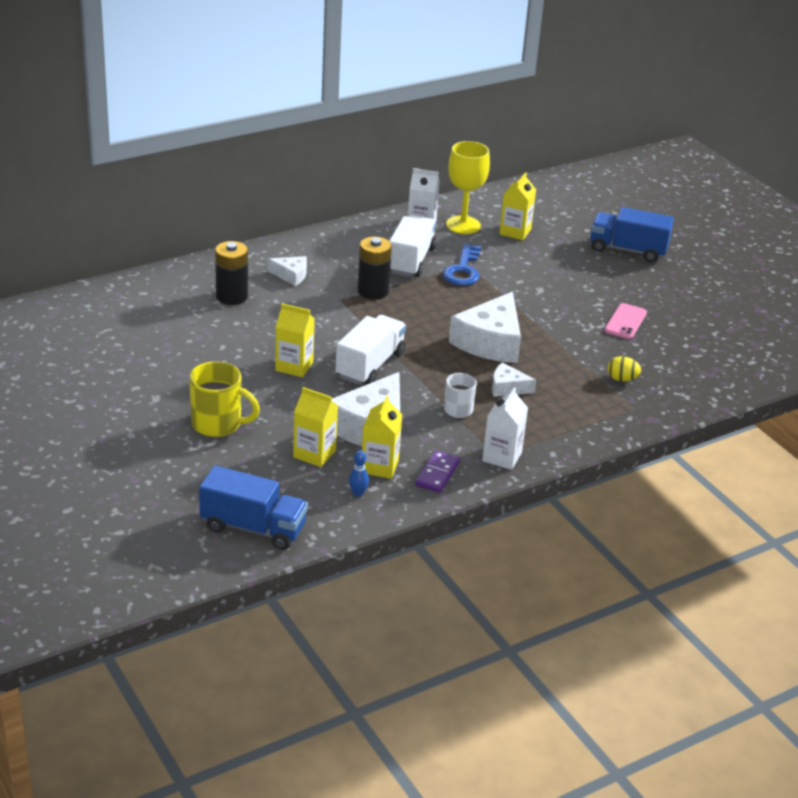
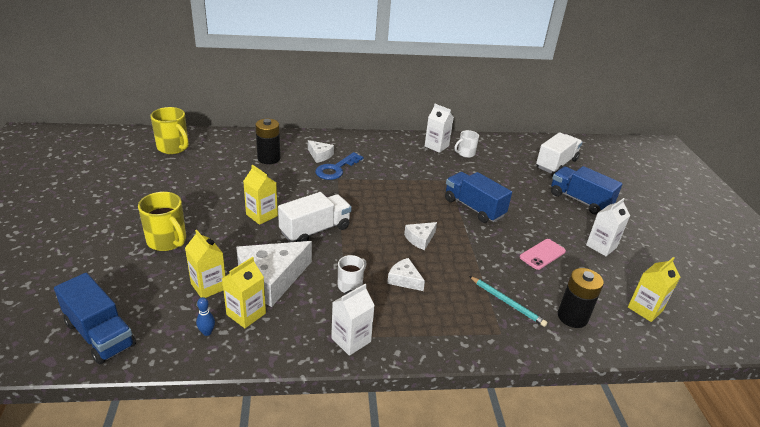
camera: 25 degrees right, 0 degrees up
black battery [358,236,392,300] -> black battery moved to [558,268,604,328]
white truck [389,215,437,277] -> white truck moved to [536,132,583,174]
purple domino [415,451,460,493] -> none
blue key [443,243,481,286] -> blue key moved to [315,152,363,180]
yellow goblet [446,141,490,234] -> white mug [455,130,479,158]
white cheese [449,292,521,363] -> white cheese [404,222,437,250], size x0.50
yellow carton [499,172,536,240] -> yellow carton moved to [628,257,680,322]
yellow egg [608,356,641,382] -> turquoise pencil [469,276,547,327]
none -> yellow mug [151,107,189,154]
none -> blue truck [445,172,512,223]
none -> white carton [586,198,630,256]

